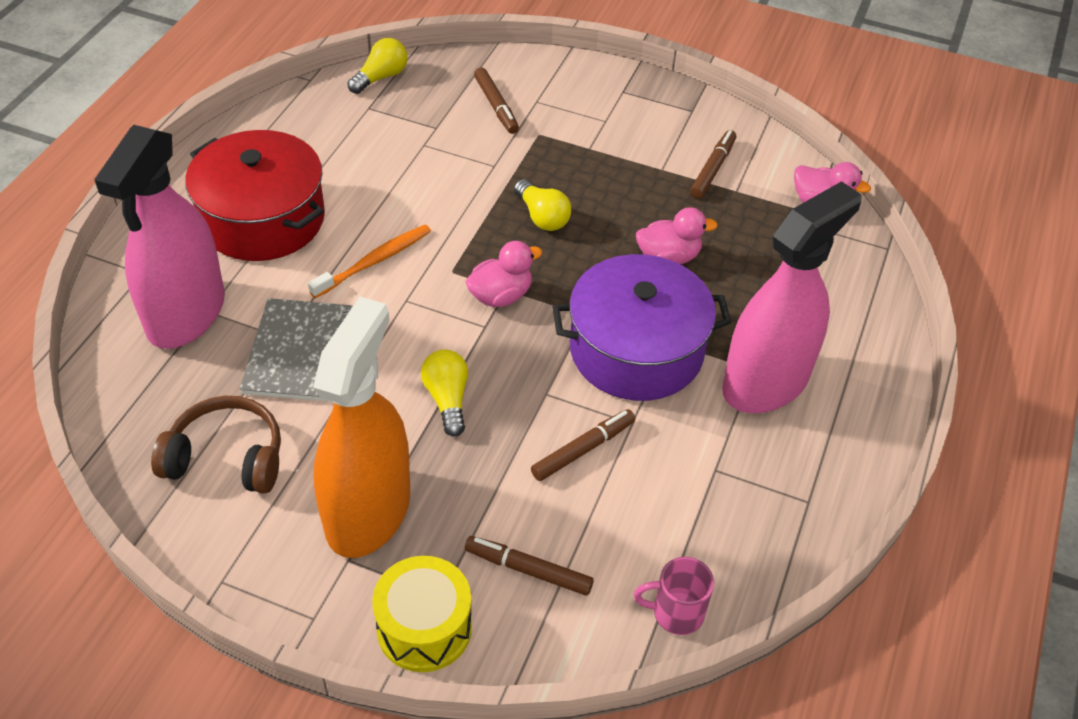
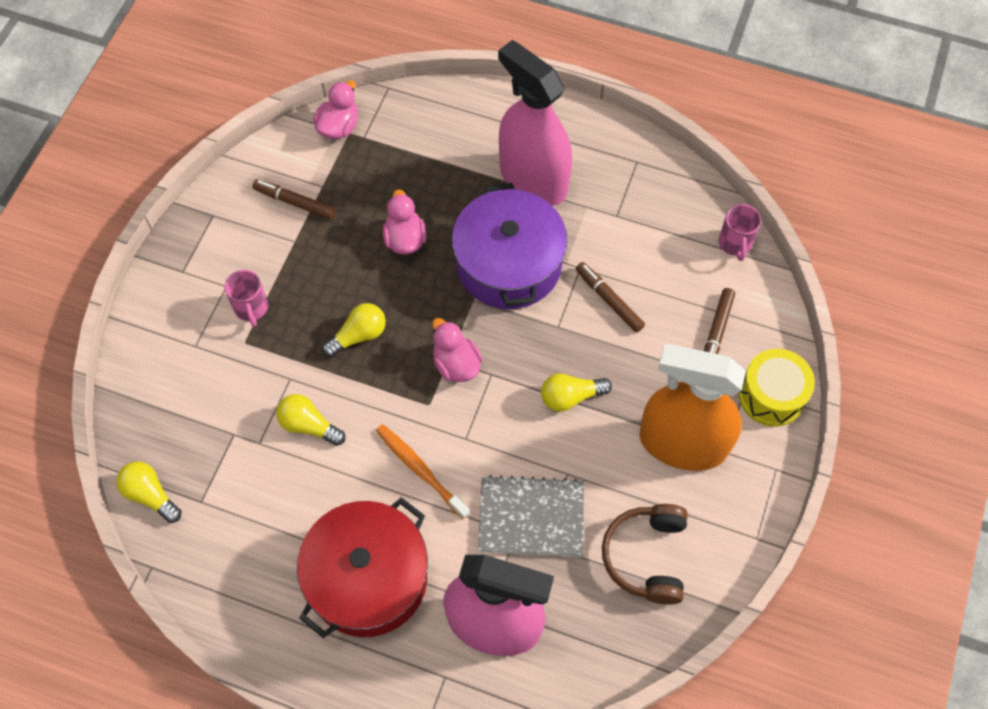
camera: 90 degrees left, 15 degrees up
brown marker [474,67,519,134] -> none
none -> pink mug [224,270,268,327]
none -> yellow light bulb [276,394,345,446]

